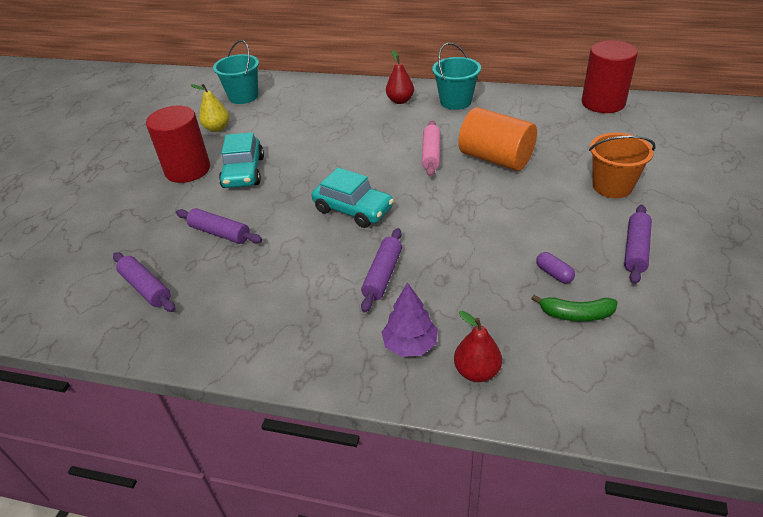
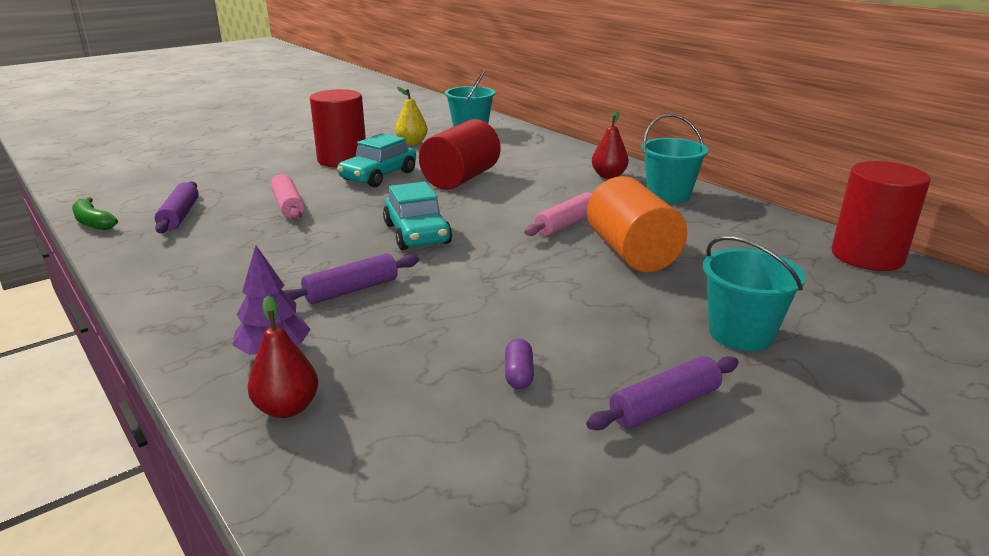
camera: 35 degrees right, 15 degrees down
purple rolling pin [176,208,262,244] -> pink rolling pin [271,174,305,220]
green banana [531,295,618,322] -> green banana moved to [72,197,118,230]
orange bucket [589,132,656,198] -> turquoise bucket [703,236,806,351]
none -> red cylinder [419,119,500,190]

